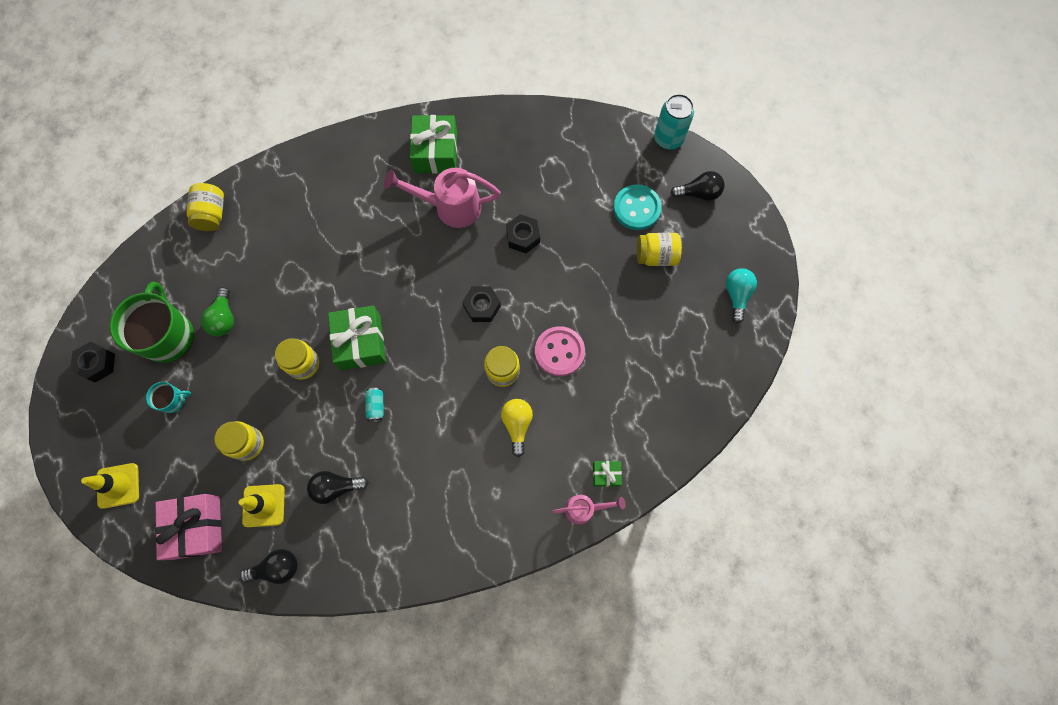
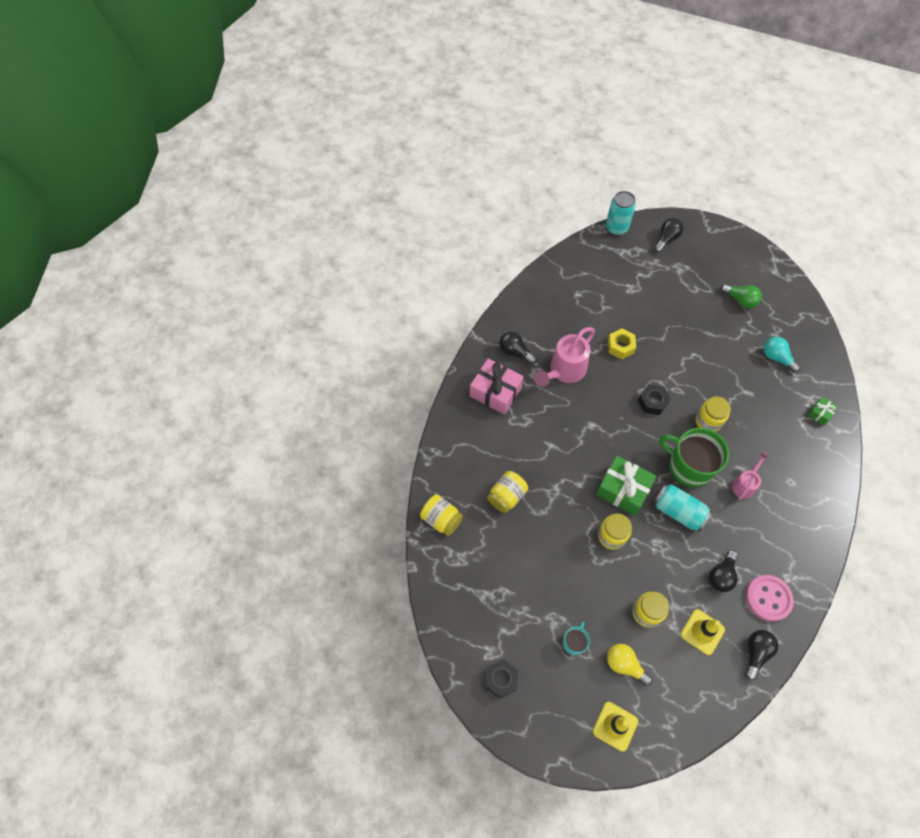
camera: 50 degrees left, 10 degrees down
green mug [110,282,194,363] -> green mug moved to [659,428,729,487]
pink gift [155,494,222,560] -> pink gift moved to [470,358,524,415]
green light bulb [201,287,234,336] -> green light bulb moved to [721,284,762,308]
turquoise can [365,388,384,422] -> turquoise can [653,484,712,532], size x1.97
green gift [410,115,457,174] -> black light bulb [499,332,537,364]
yellow light bulb [501,399,533,457] -> yellow light bulb moved to [607,644,652,686]
black nut [506,214,540,253] -> yellow nut [608,328,636,359]
pink button [535,326,585,376] -> pink button moved to [746,575,794,622]
pink watering can [552,495,626,524] -> pink watering can moved to [732,451,770,500]
turquoise button [613,184,662,230] -> none
yellow jar [637,233,682,266] -> yellow jar moved to [487,471,528,513]
turquoise light bulb [726,268,757,324] -> turquoise light bulb moved to [764,337,800,373]

